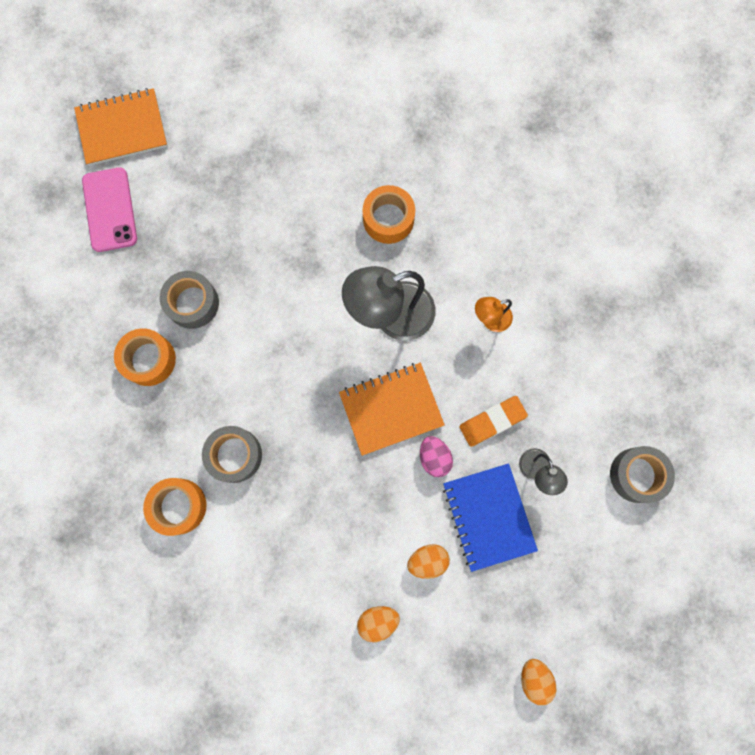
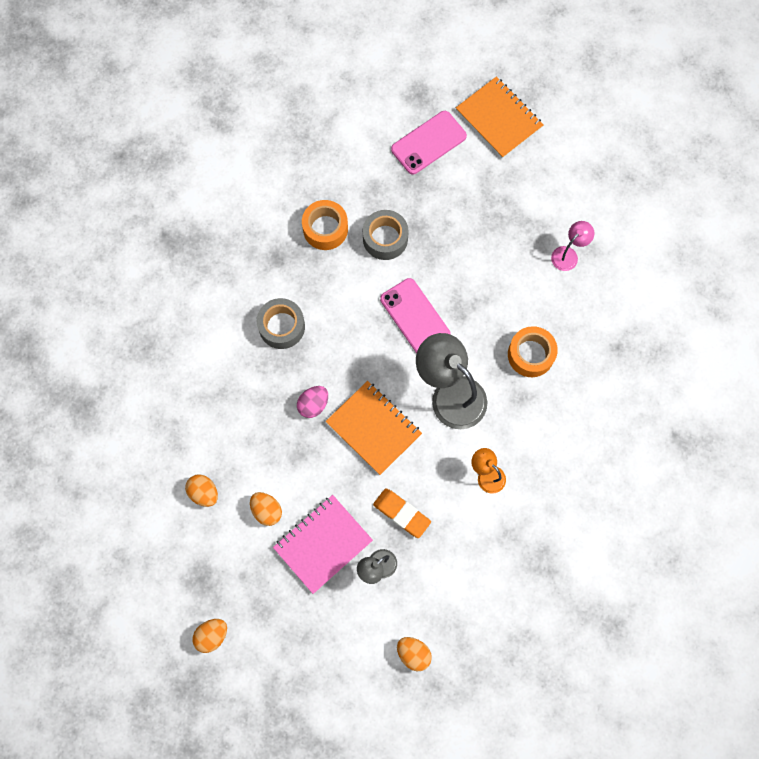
camera: 65 degrees right, 5 degrees down
orange tape [143,478,206,536] -> none
pink egg [420,436,453,477] -> pink egg moved to [297,386,328,418]
blue notebook [443,463,538,572] -> pink notebook [273,495,373,594]
grey tape [610,446,675,503] -> orange egg [397,637,432,671]
none -> pink phone [380,278,451,353]
none -> pink lamp [551,221,594,271]

